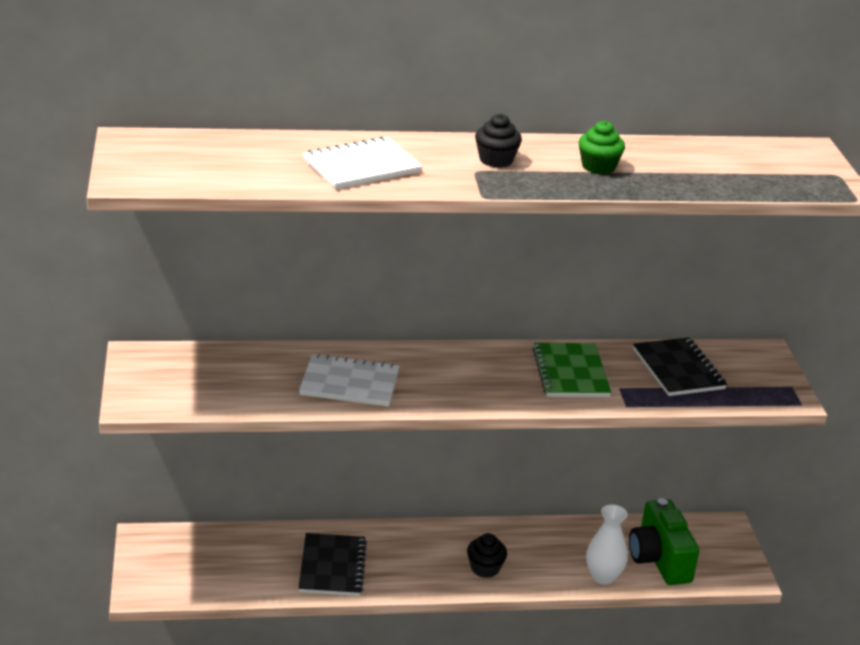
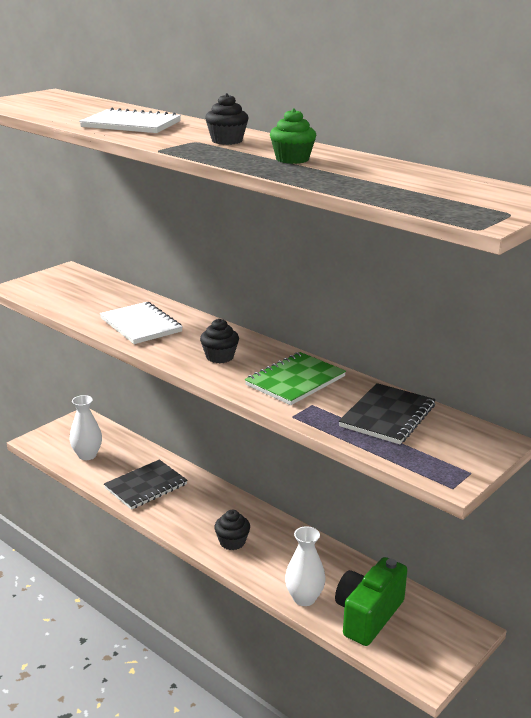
camera: 50 degrees right, 5 degrees down
none -> white vase [69,395,102,460]
none -> black cupcake [200,319,239,363]

